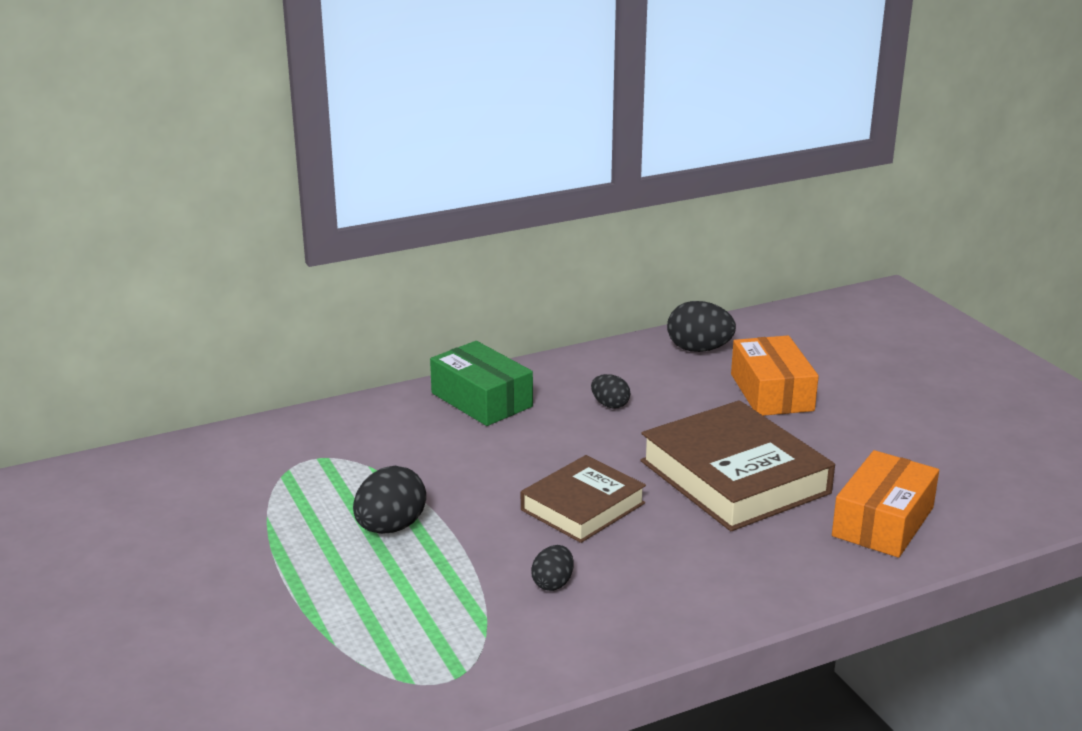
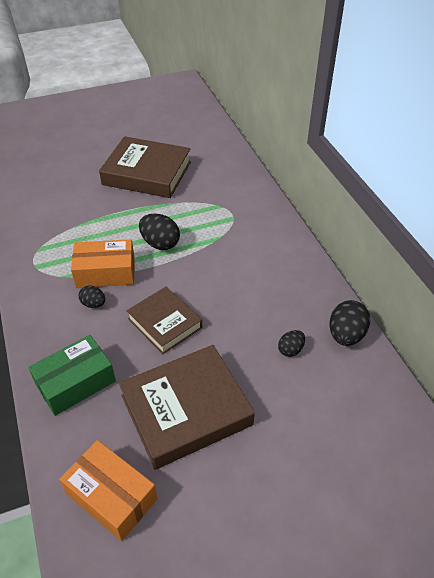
camera: 95 degrees right, 20 degrees up
green box [430,341,533,426] -> green box moved to [28,335,116,416]
black egg [667,301,736,352] -> black egg moved to [329,300,370,346]
orange box [731,336,819,416] -> orange box moved to [71,239,135,288]
none -> brown book [99,136,191,198]

